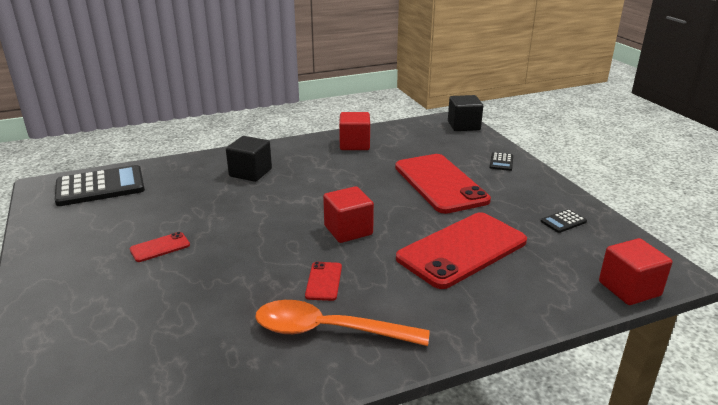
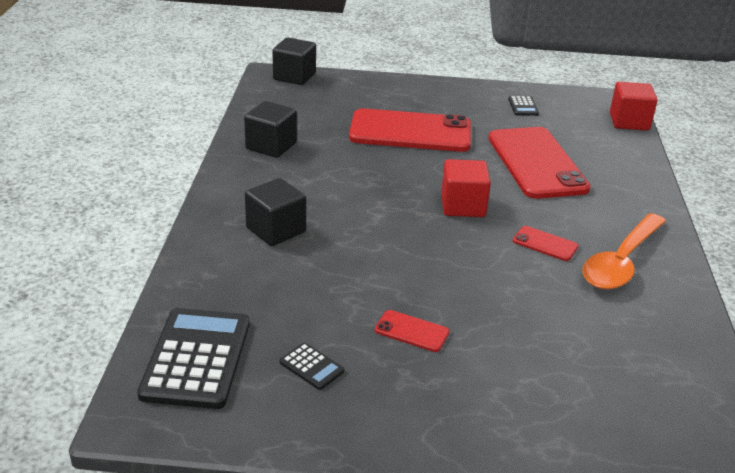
camera: 65 degrees left, 5 degrees up
red phone [130,232,190,262] -> red phone turned 60 degrees counterclockwise [375,310,450,352]
red cube [339,112,370,150] -> black cube [244,101,297,158]
black calculator [490,152,513,171] -> black calculator moved to [279,343,345,390]

